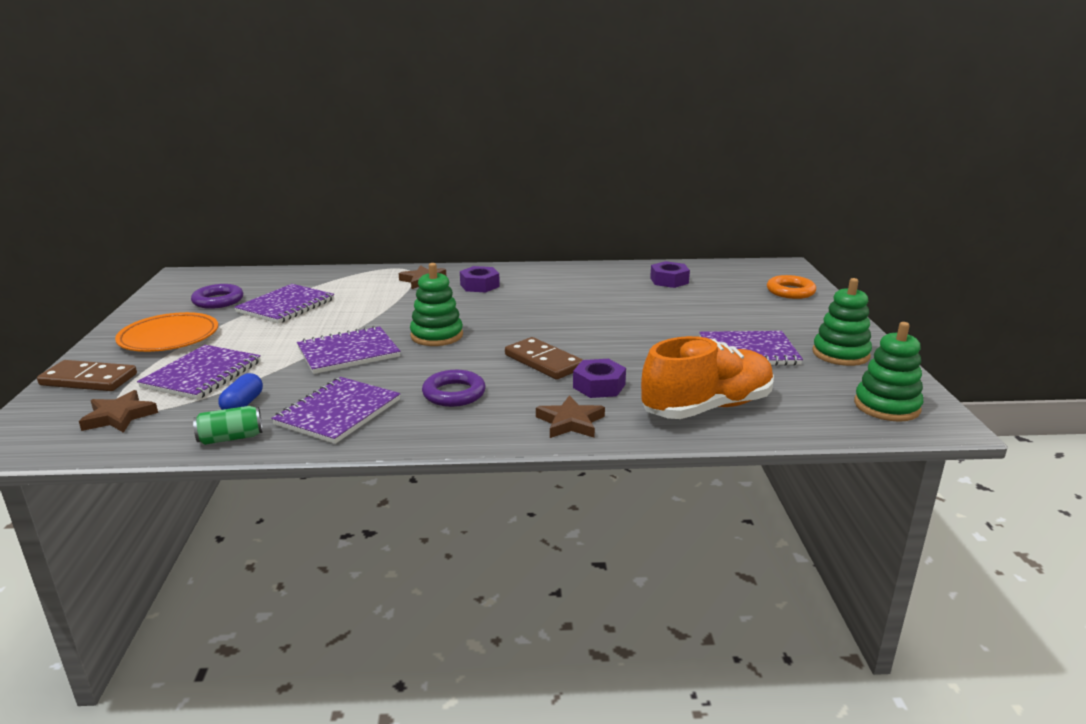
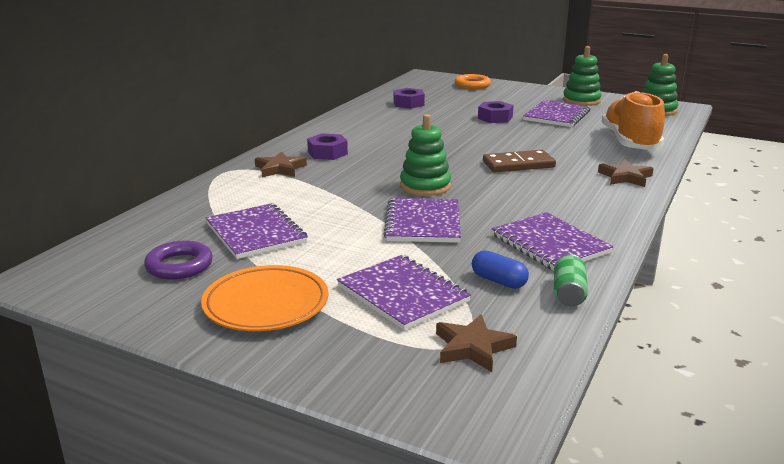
camera: 60 degrees left, 0 degrees up
brown domino [37,360,137,391] -> none
purple ring [422,370,486,407] -> none
purple nut [573,359,626,398] -> purple nut moved to [478,101,514,123]

